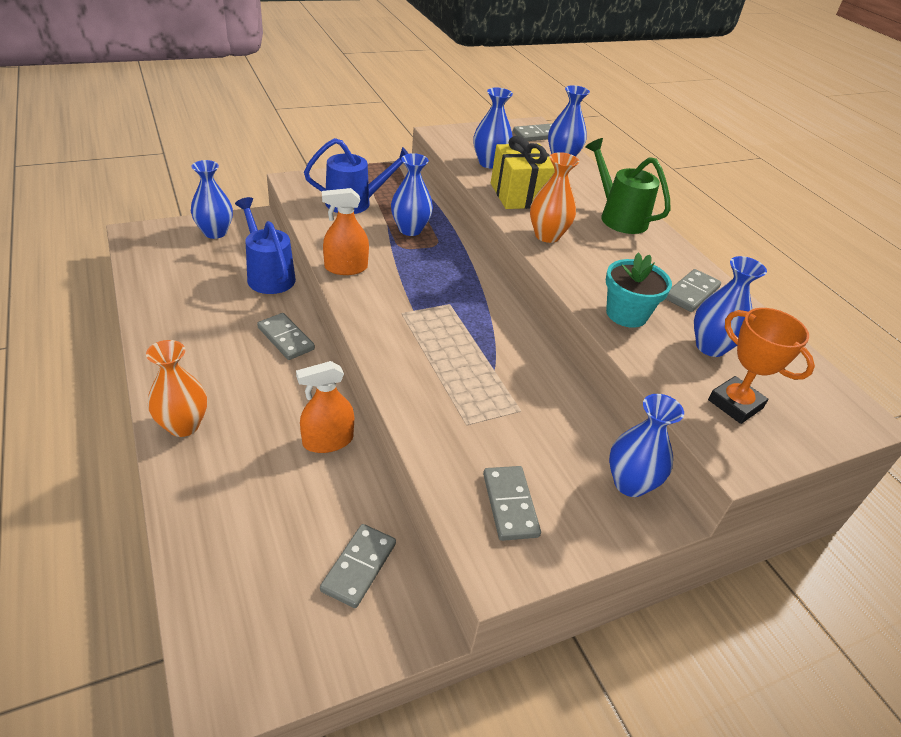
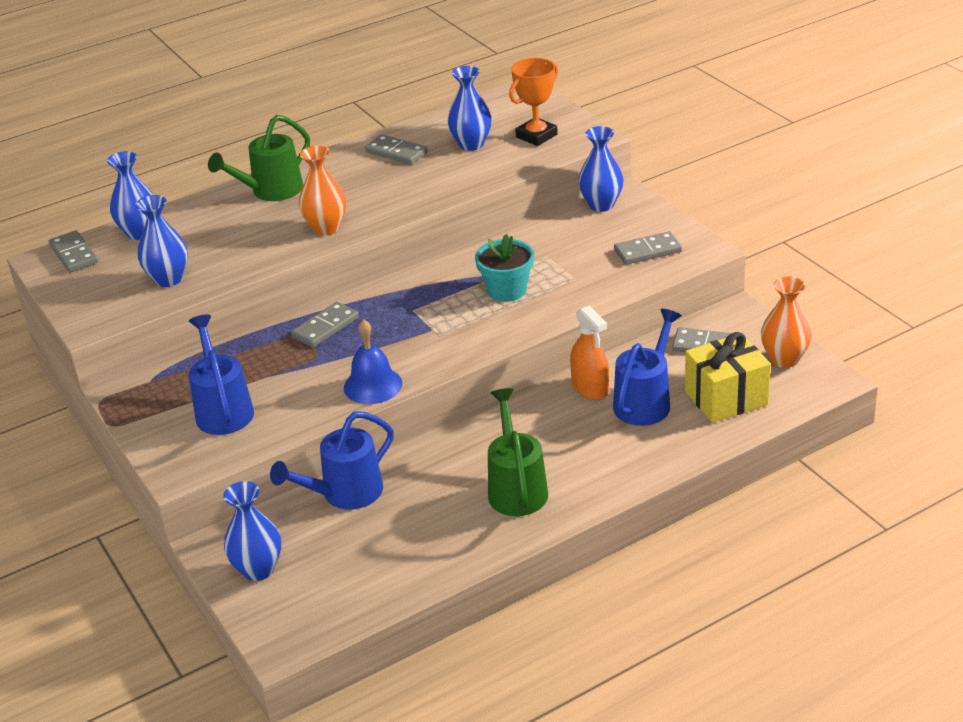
camera: 90 degrees left, 5 degrees down
orange vase [146,340,207,437] -> orange vase moved to [761,276,812,368]
grey domino [257,313,315,360] -> grey domino moved to [291,302,359,348]
orange spray bottle [322,188,369,275] -> blue bell [344,319,402,404]
blue vase [391,153,433,236] -> none
yellow gift [491,136,555,209] -> yellow gift moved to [685,332,771,423]
turquoise flower pot [606,252,672,328] -> turquoise flower pot moved to [475,234,534,302]
none -> green watering can [488,388,548,516]
none -> blue watering can [613,309,682,426]

